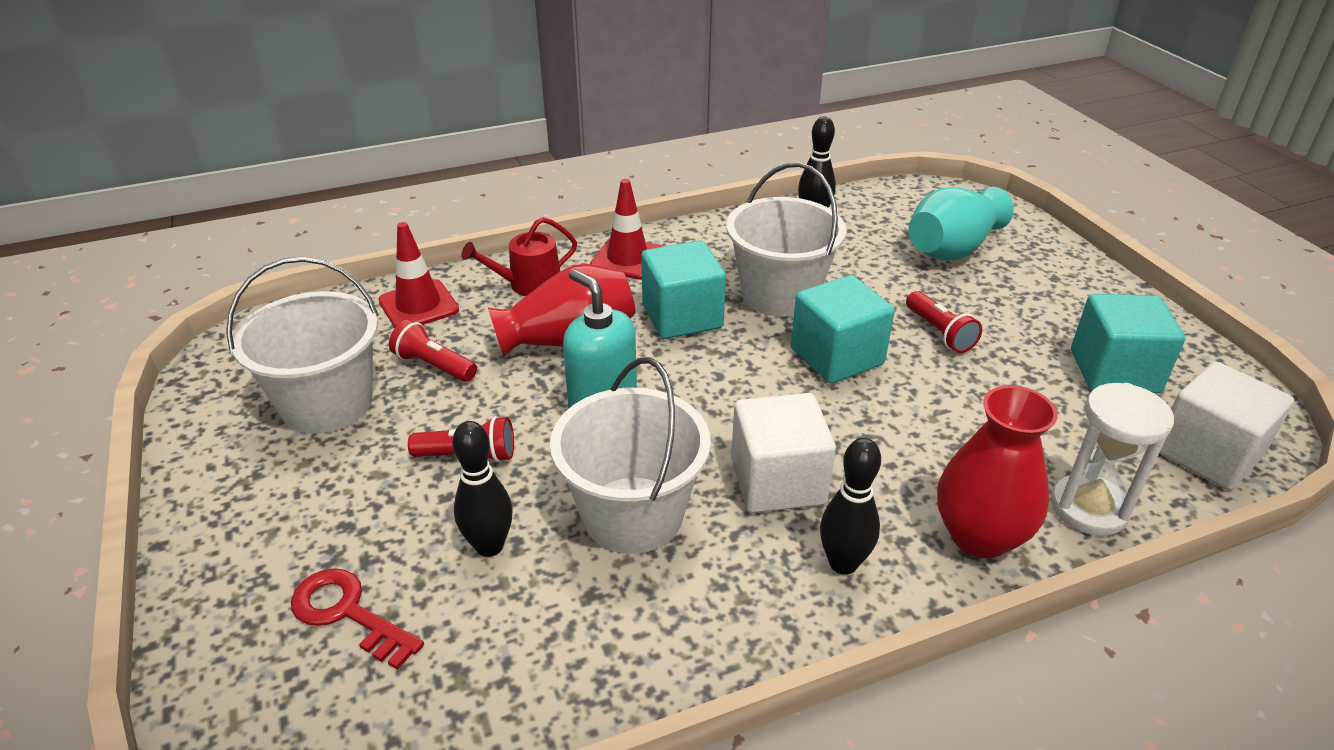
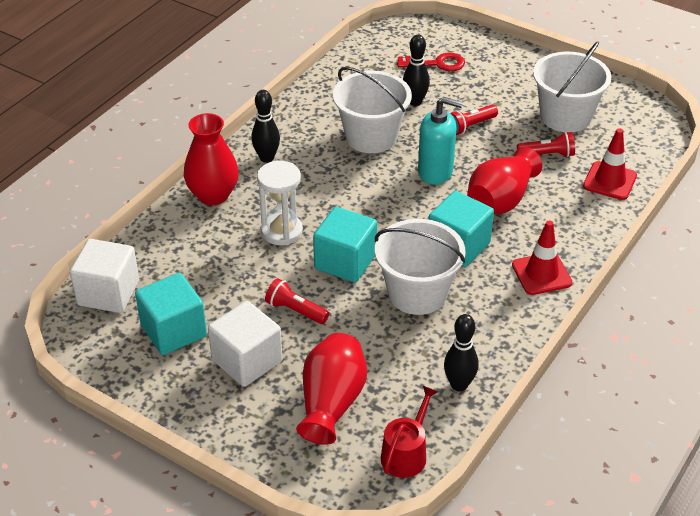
camera: 145 degrees right, 5 degrees up
red watering can [461,217,577,296] -> red watering can moved to [381,386,438,478]
white cube [731,393,836,513] -> white cube moved to [208,301,282,387]
turquoise vase [908,187,1014,261] -> red vase [296,333,367,445]
white hourglass [1051,383,1174,536] -> white hourglass moved to [257,161,303,245]

